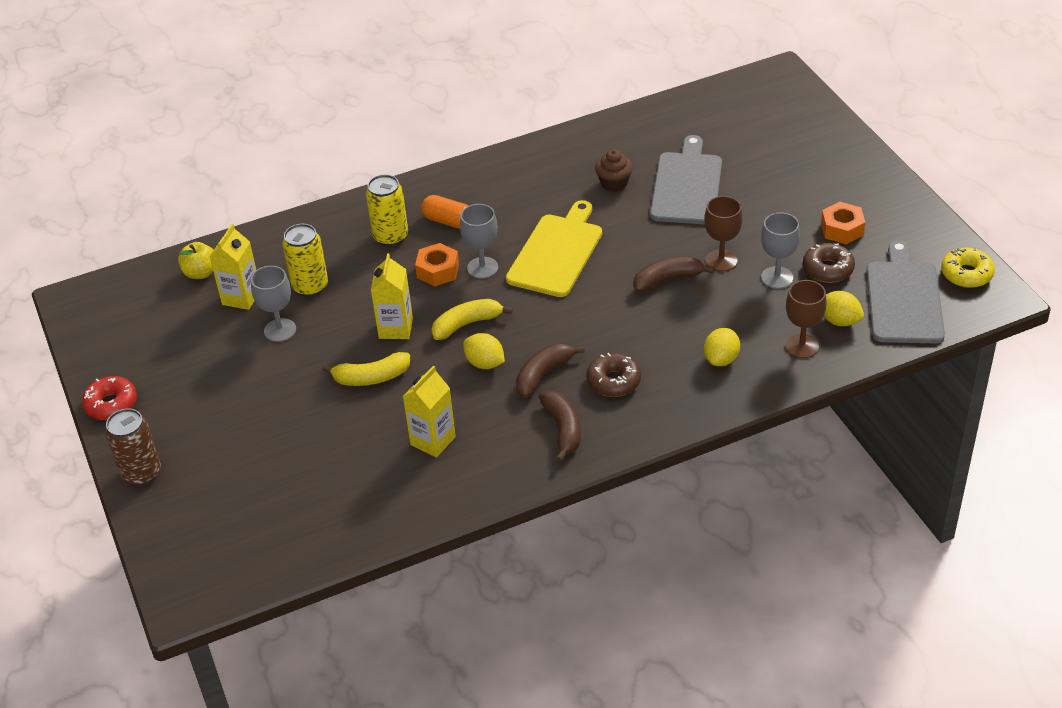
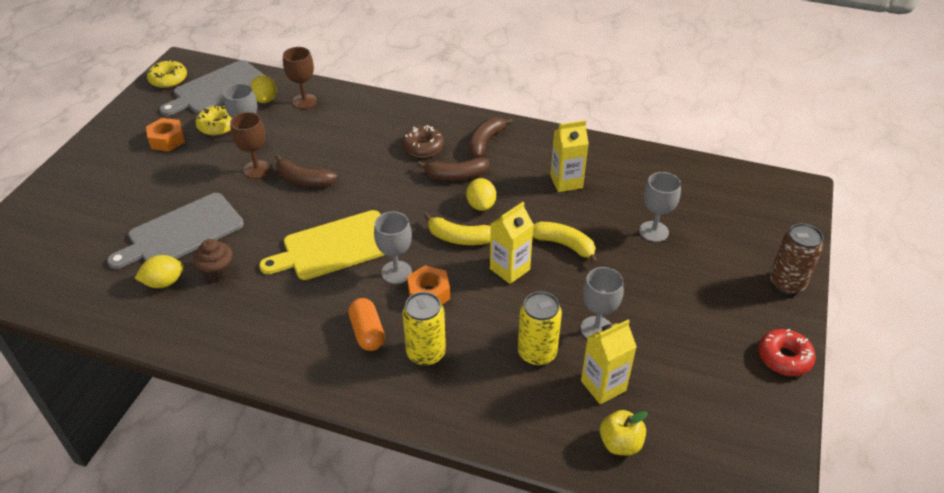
camera: 140 degrees left, 0 degrees up
yellow lemon [704,328,740,366] -> yellow lemon moved to [135,255,184,288]
brown donut [803,243,855,283] -> yellow donut [195,104,232,136]
none -> grey goblet [639,172,681,242]

